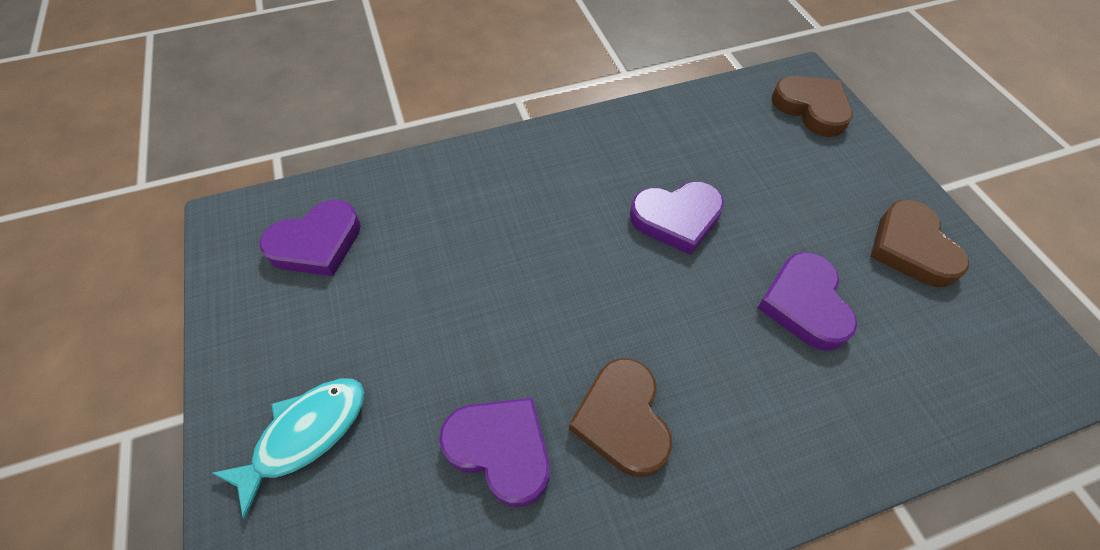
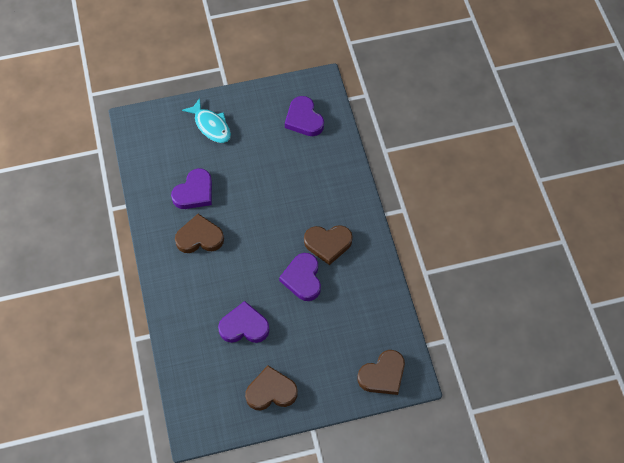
camera: 95 degrees right, 5 degrees up
none -> brown heart [304,225,353,265]

